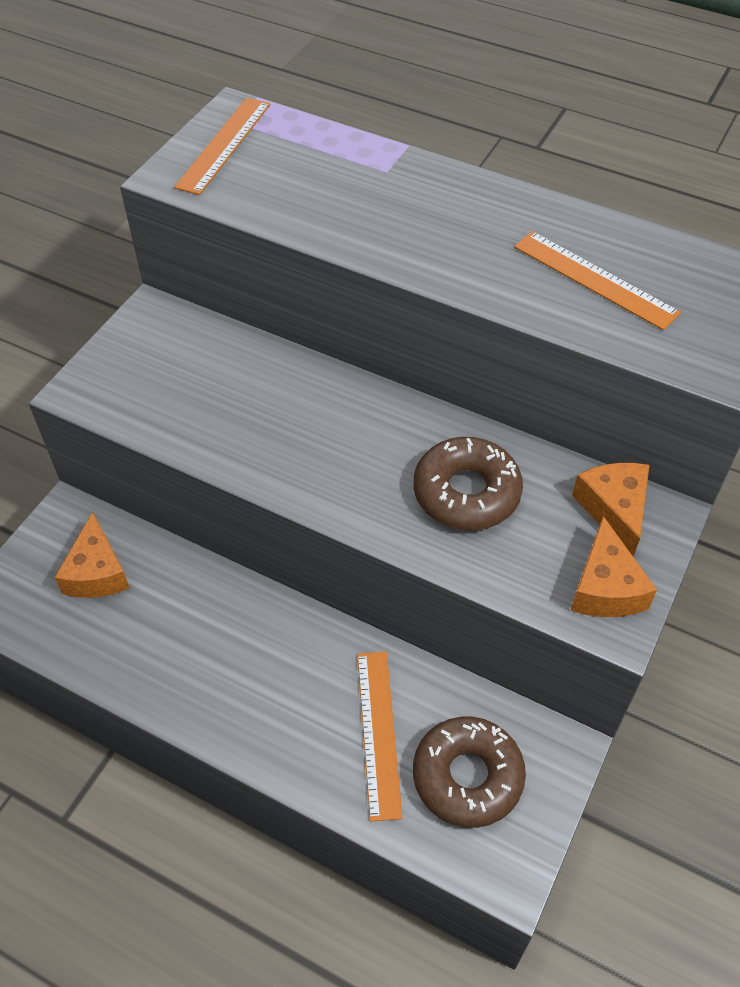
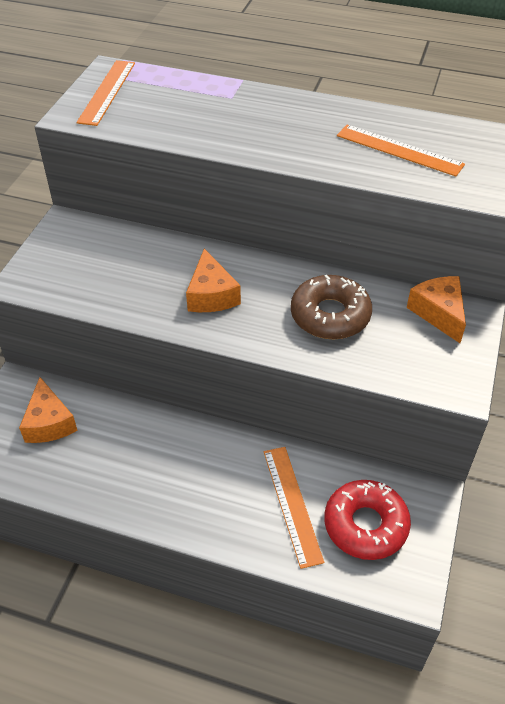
camera: 10 degrees left, 5 degrees down
brown donut [413,716,526,828] -> red donut [324,480,411,560]
orange cheese [570,516,657,617] -> orange cheese moved to [186,249,241,312]

